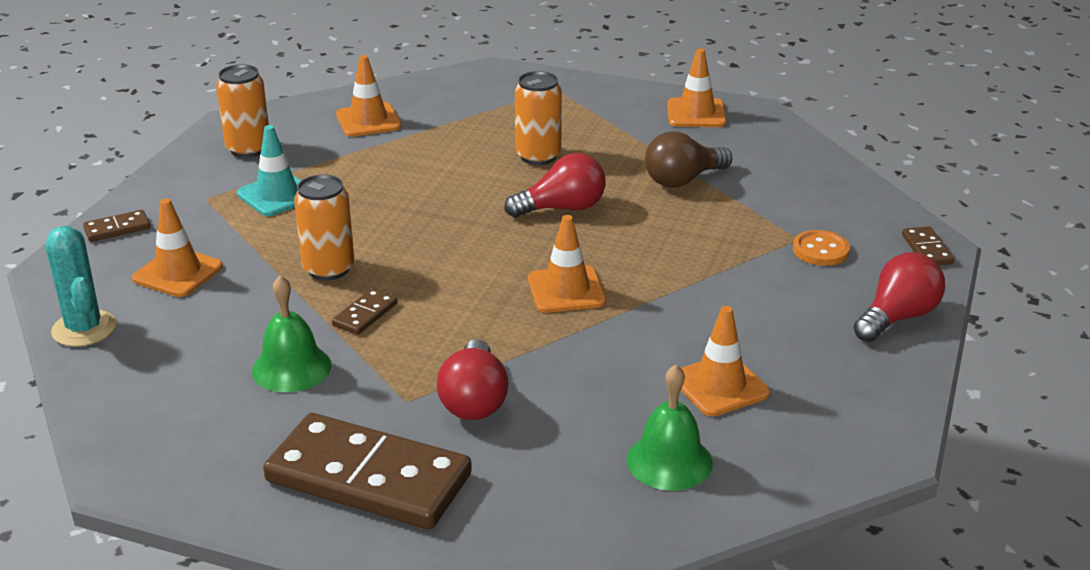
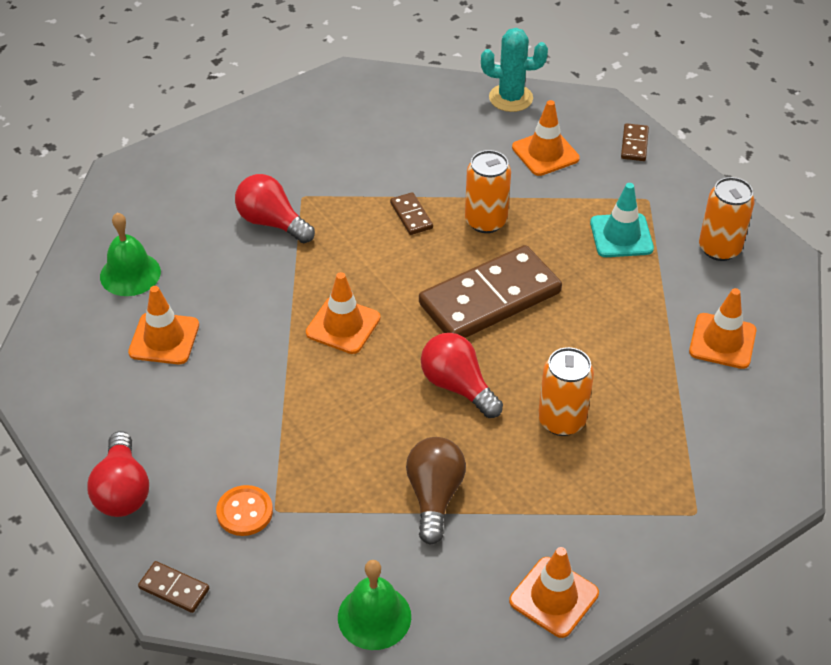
camera: 125 degrees right, 15 degrees up
green bell [252,275,332,392] -> green bell moved to [338,560,411,650]
brown domino [263,413,472,530] -> brown domino moved to [419,245,562,338]
red light bulb [505,153,605,218] -> red light bulb turned 120 degrees clockwise [421,333,503,418]

